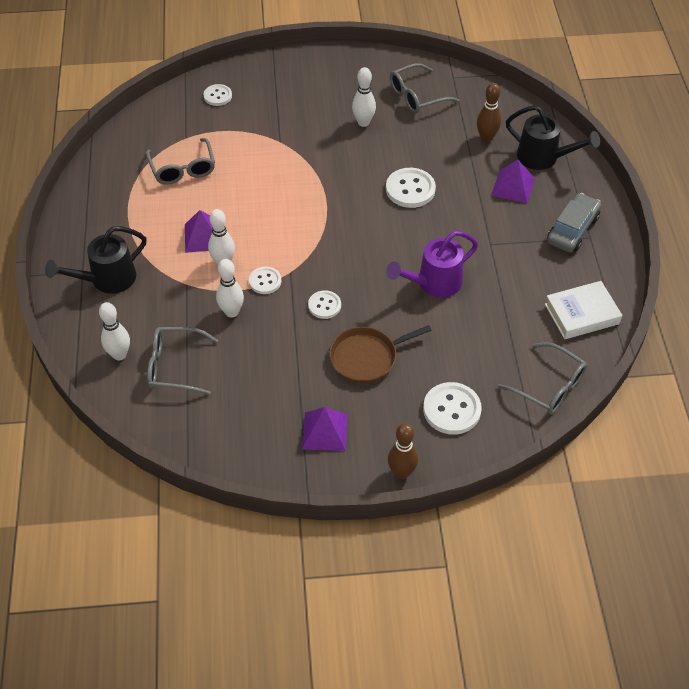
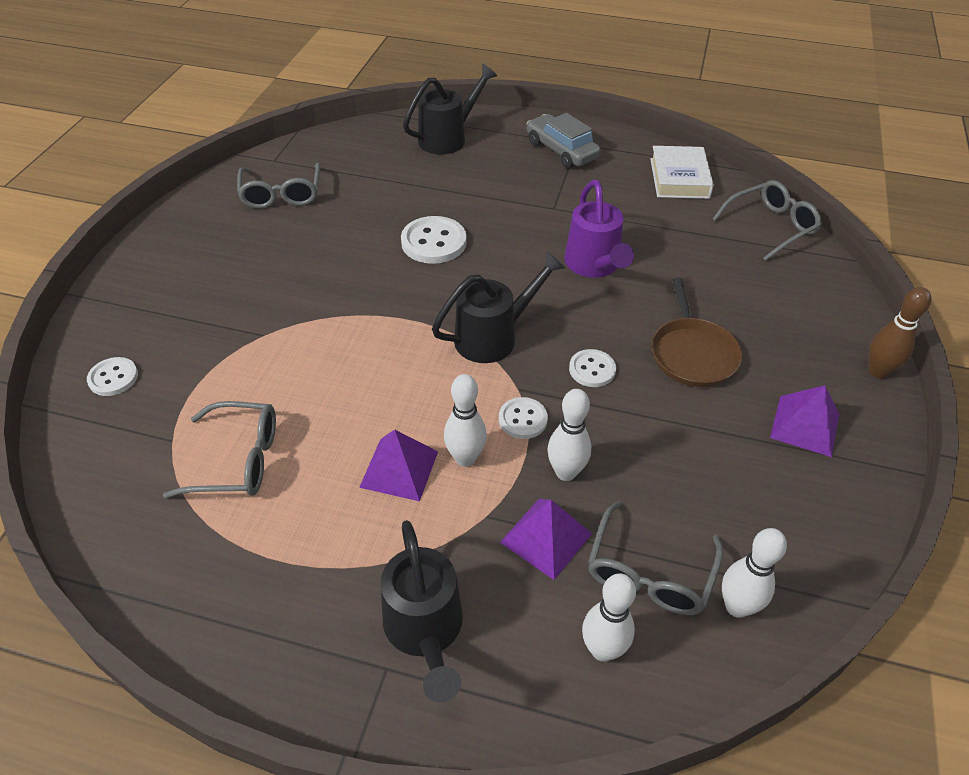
camera: 70 degrees left, 5 degrees down
white bowling pin [352,67,376,127] -> white bowling pin moved to [722,528,787,618]
white button [423,382,482,435] -> none
brown bowling pin [477,83,501,142] -> none
purple pyramid [491,160,535,203] -> purple pyramid moved to [500,499,592,580]
none -> black watering can [432,251,565,363]

